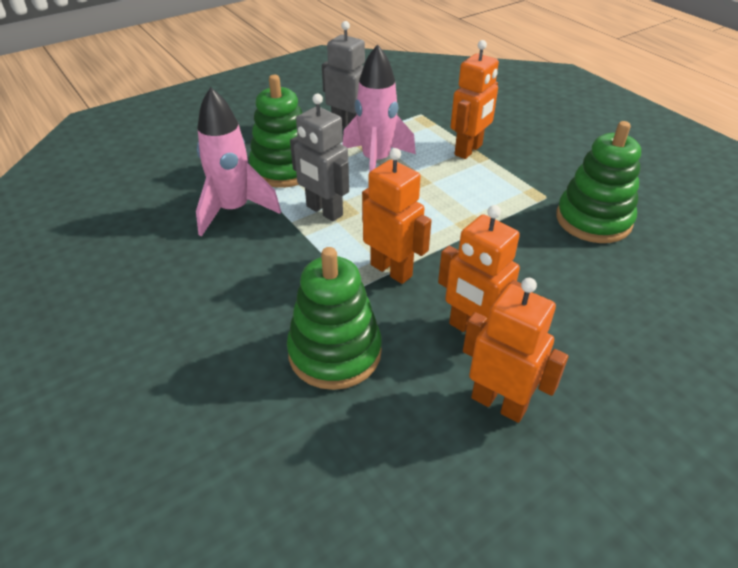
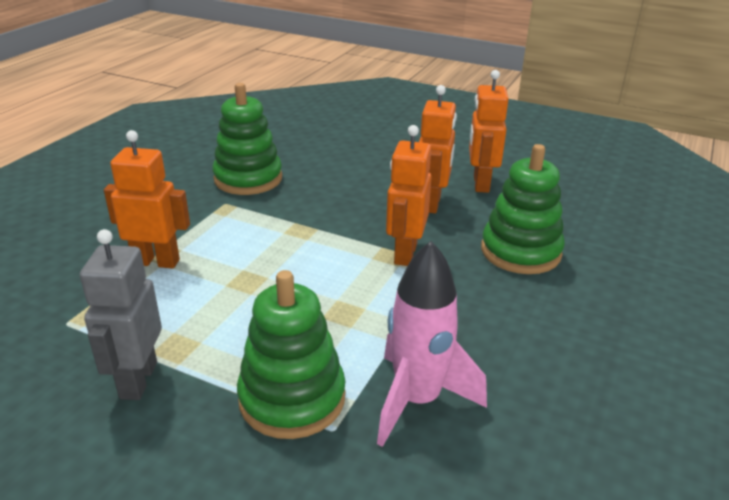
camera: 120 degrees left, 10 degrees down
grey robot [290,94,349,221] -> none
pink rocket [342,44,416,173] -> none

